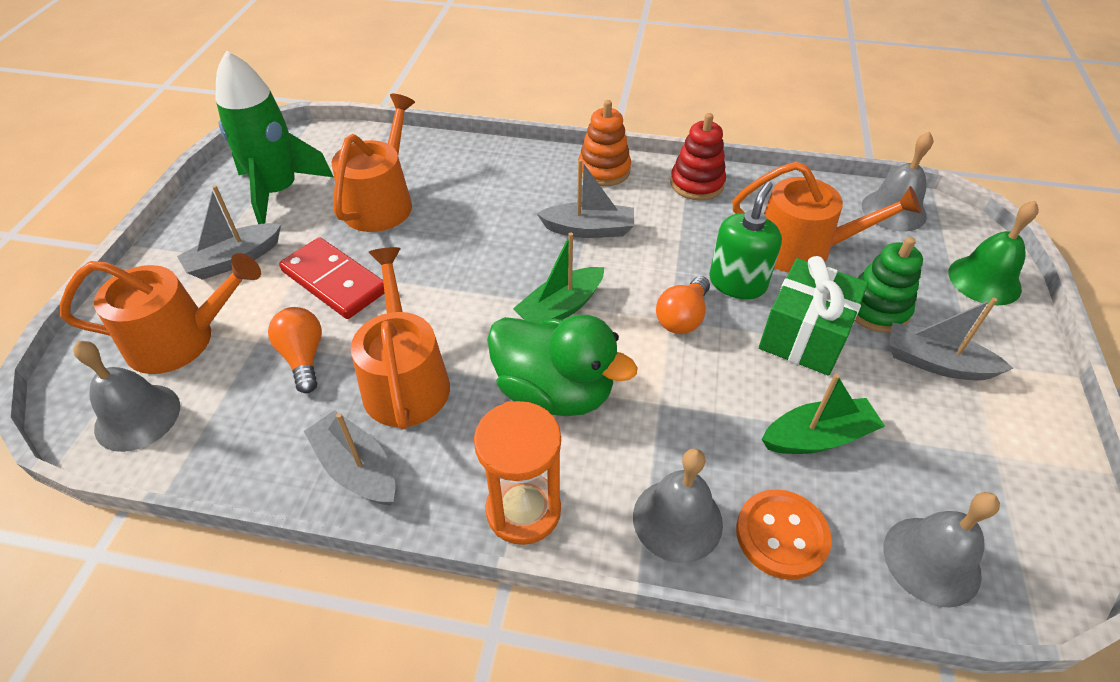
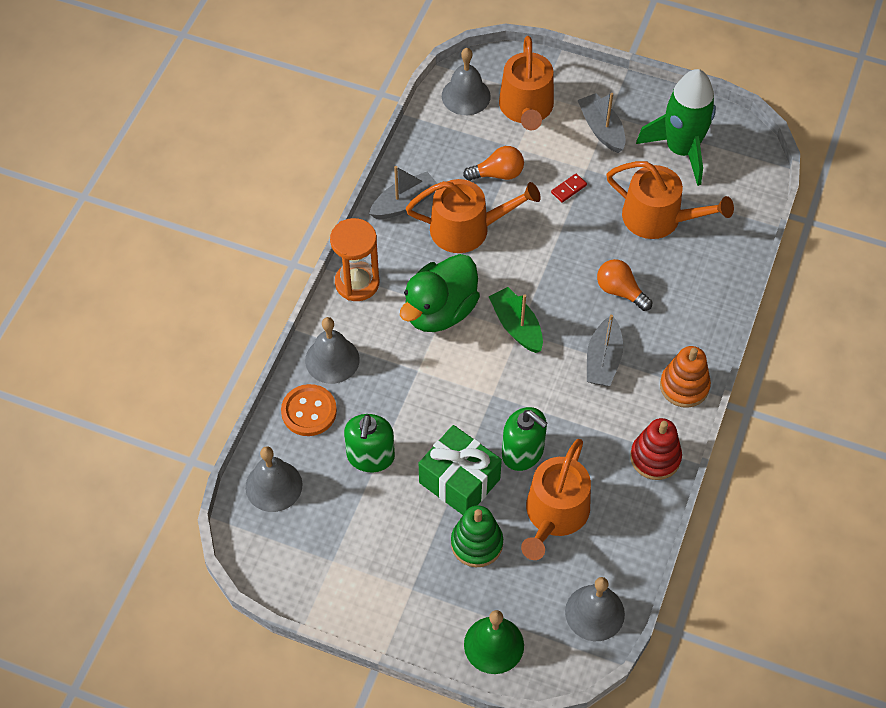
camera: 100 degrees right, 10 degrees up
red domino [279,237,385,319] -> red domino [551,174,587,203], size x0.43
orange light bulb [656,276,710,334] -> orange light bulb moved to [597,259,652,311]
green boat [762,374,885,454] -> green soap dispenser [344,414,395,472]
grey boat [889,298,1014,381] -> none

